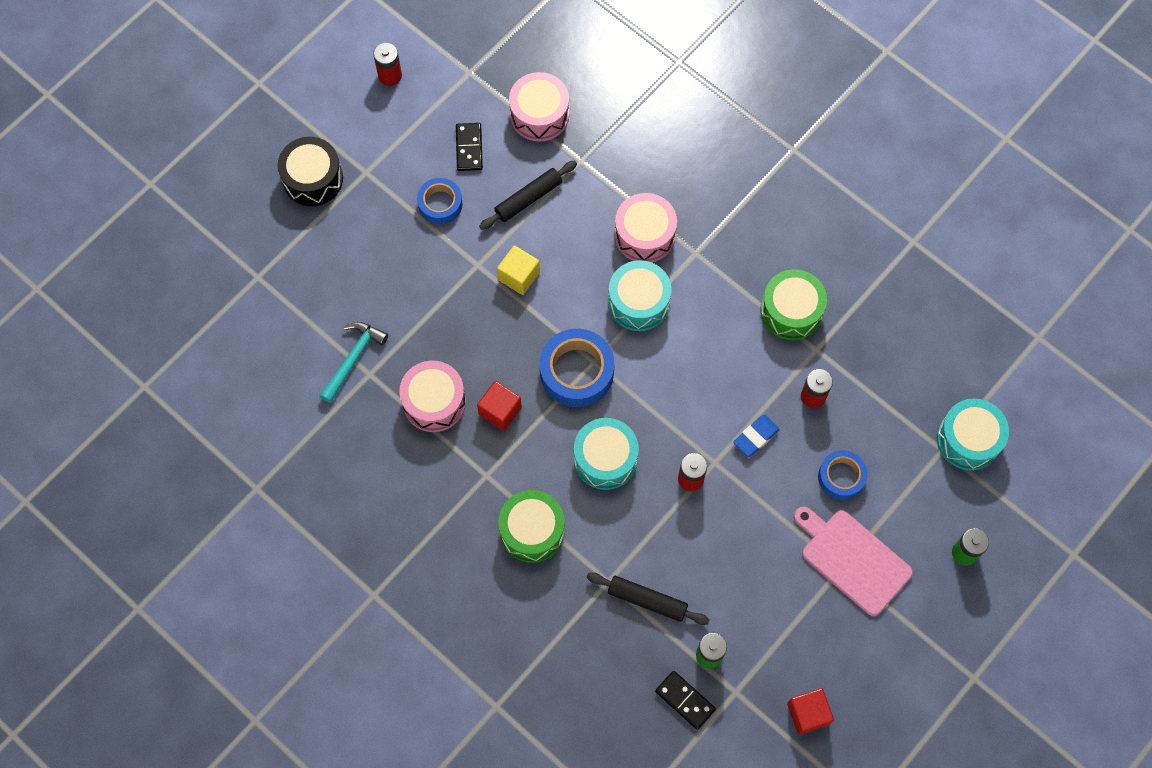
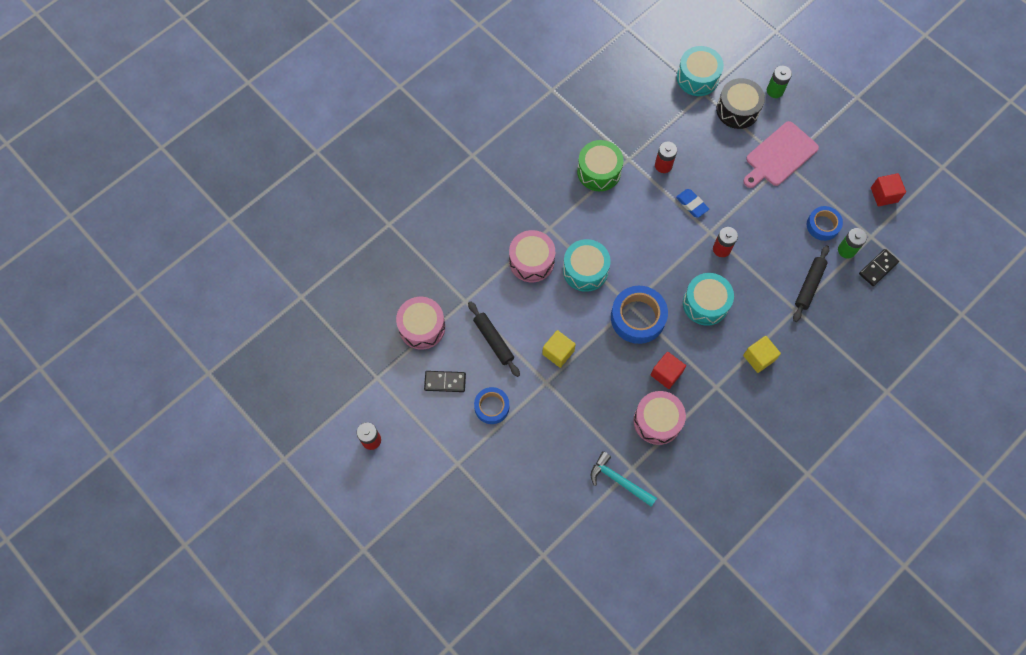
camera: 85 degrees left, 0 degrees up
black drum [278,137,343,206] -> black drum moved to [716,78,765,129]
green drum [498,490,565,563] -> yellow cube [743,336,781,373]
blue tape [818,450,868,500] -> blue tape moved to [807,206,843,241]

